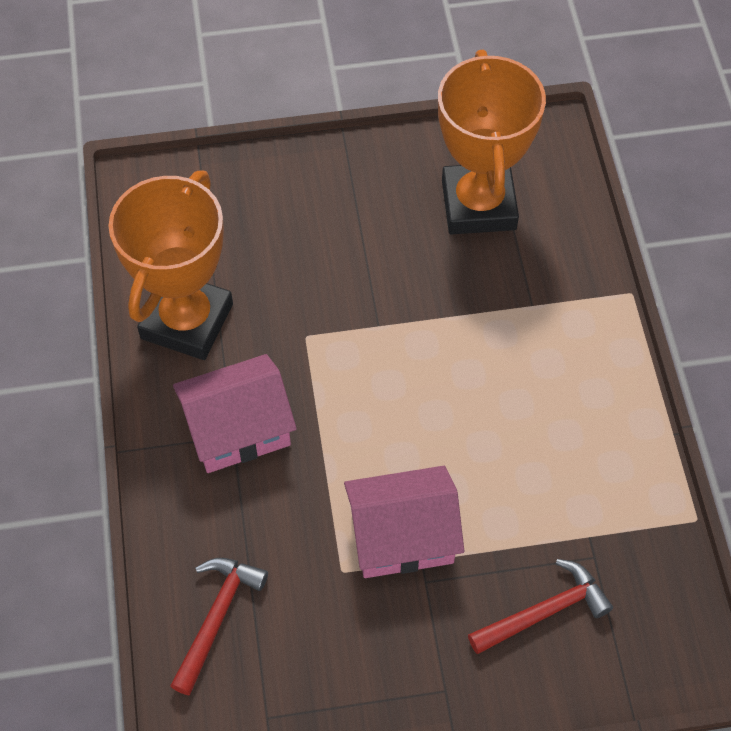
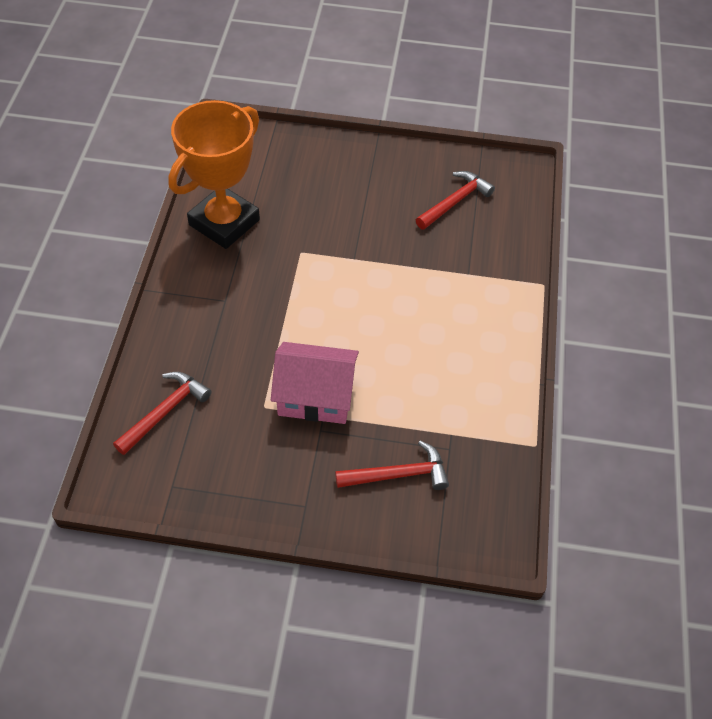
camera: 15 degrees right, 5 degrees down
pink house [173,354,297,473] -> none
orange trophy [438,50,546,235] -> red hammer [416,171,495,230]

